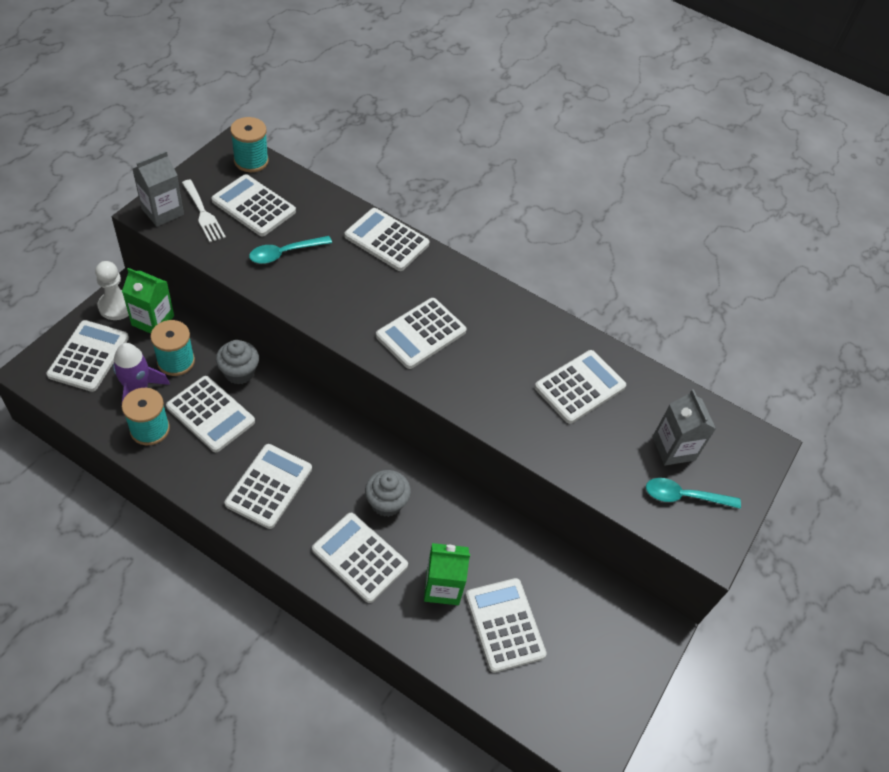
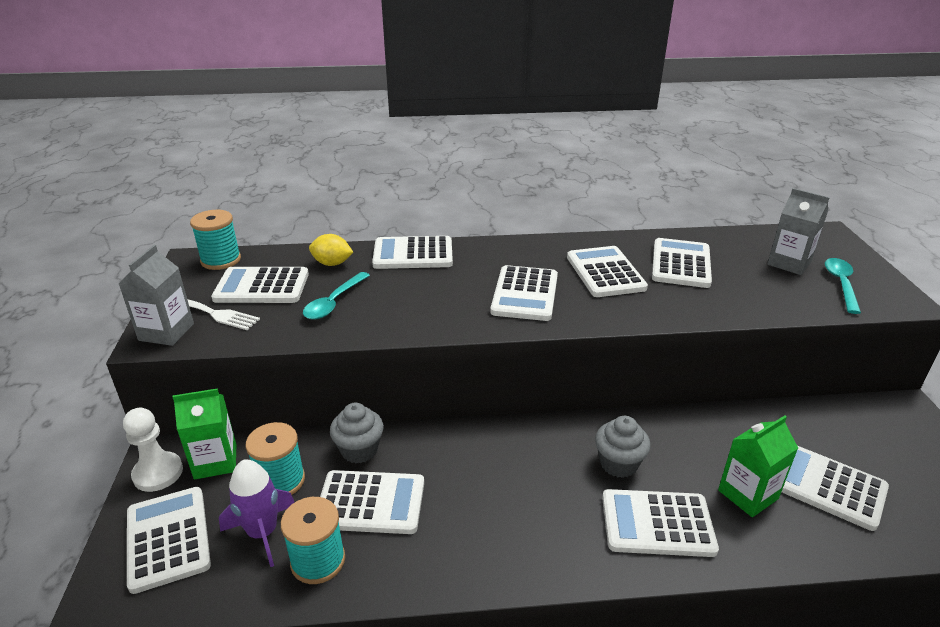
camera: 30 degrees left, 20 degrees down
white calculator [225,444,312,529] -> white calculator moved to [567,246,648,297]
turquoise spoon [646,478,741,509] -> turquoise spoon turned 135 degrees clockwise [825,258,861,314]
none -> yellow lemon [309,234,353,266]

